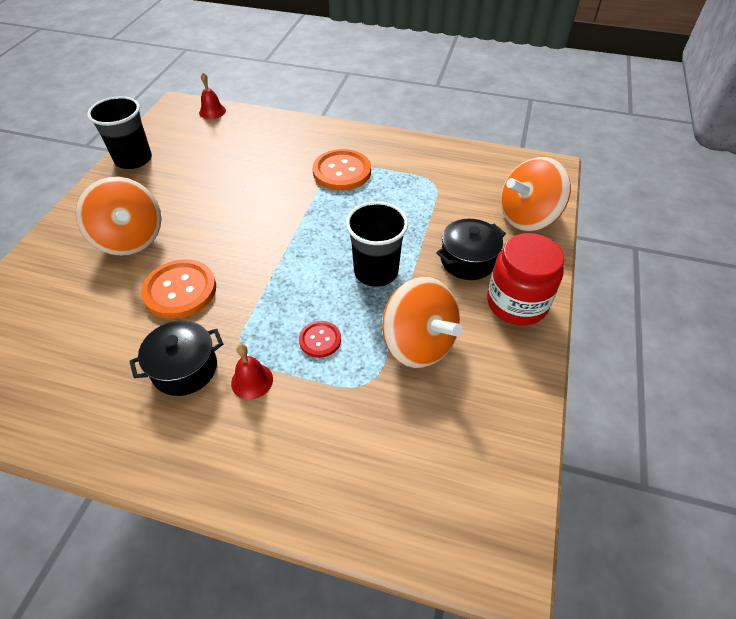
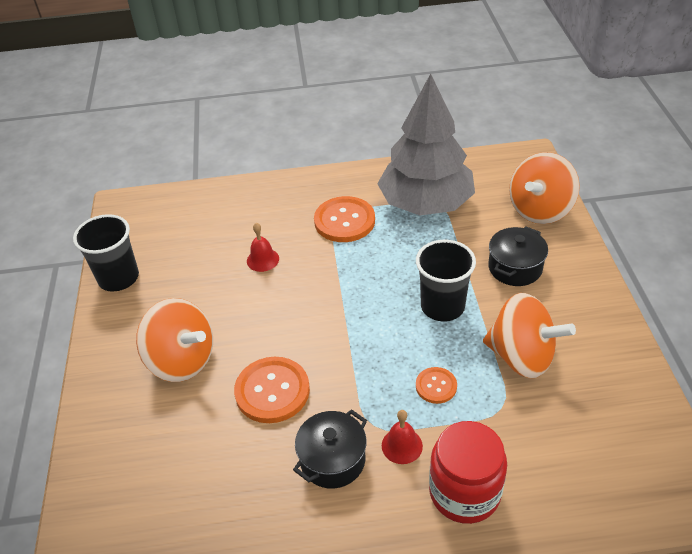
camera: 20 degrees left, 5 degrees down
red bell [199,73,226,119] -> red bell moved to [247,223,279,272]
red button [299,321,341,358] -> orange button [416,367,457,404]
red jar [487,233,564,325] -> red jar moved to [429,421,507,524]
none -> grey tree [377,74,475,215]

